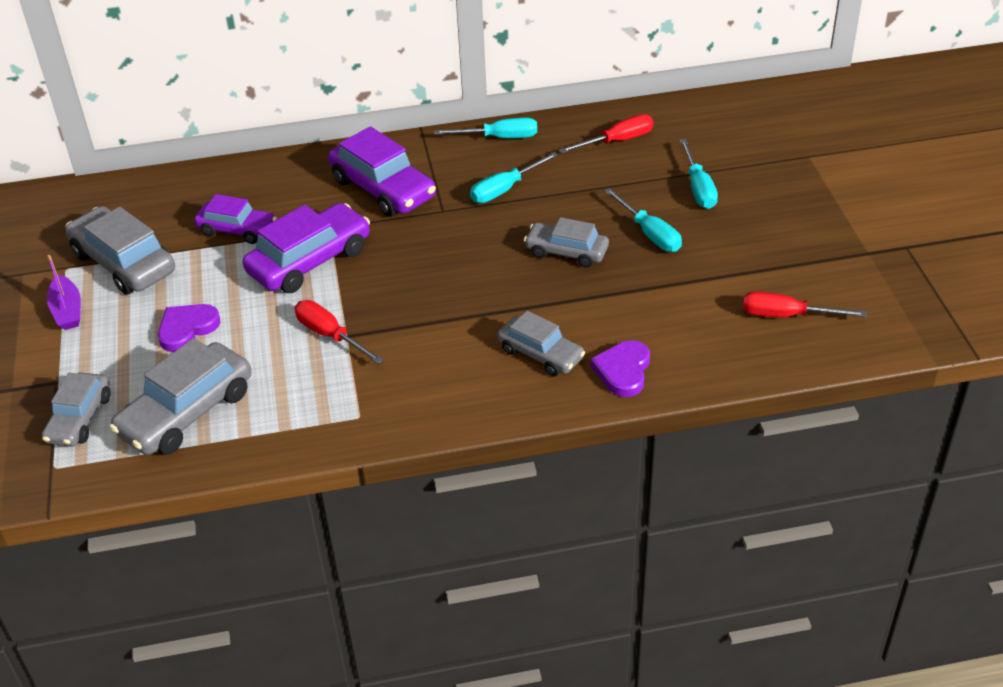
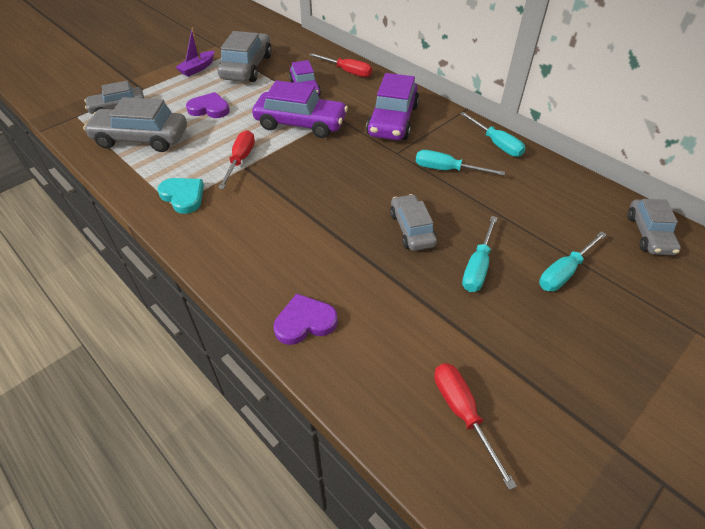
camera: 55 degrees right, 5 degrees up
grey car [498,311,585,376] -> grey car moved to [627,199,681,255]
red screwdriver [559,114,653,153] -> red screwdriver moved to [310,53,372,77]
none -> turquoise heart [157,178,204,214]

